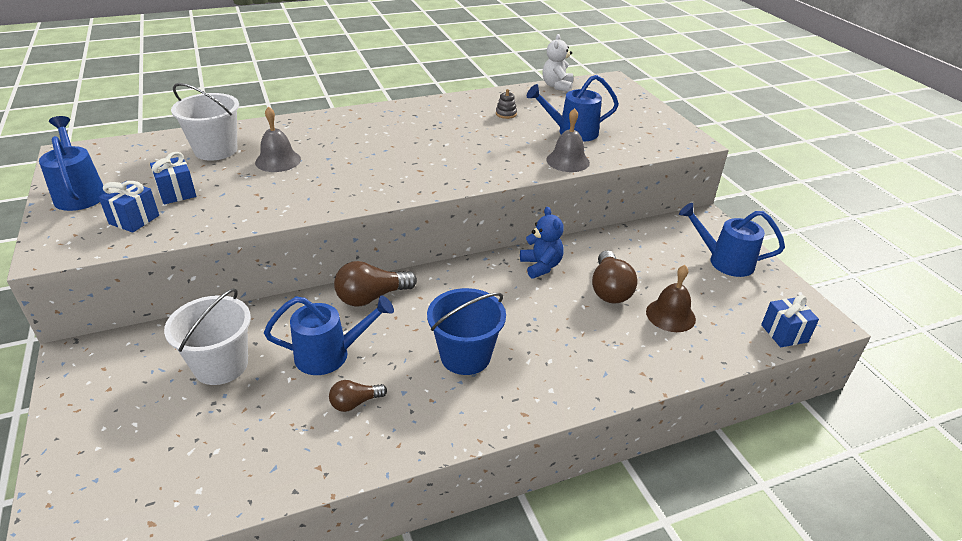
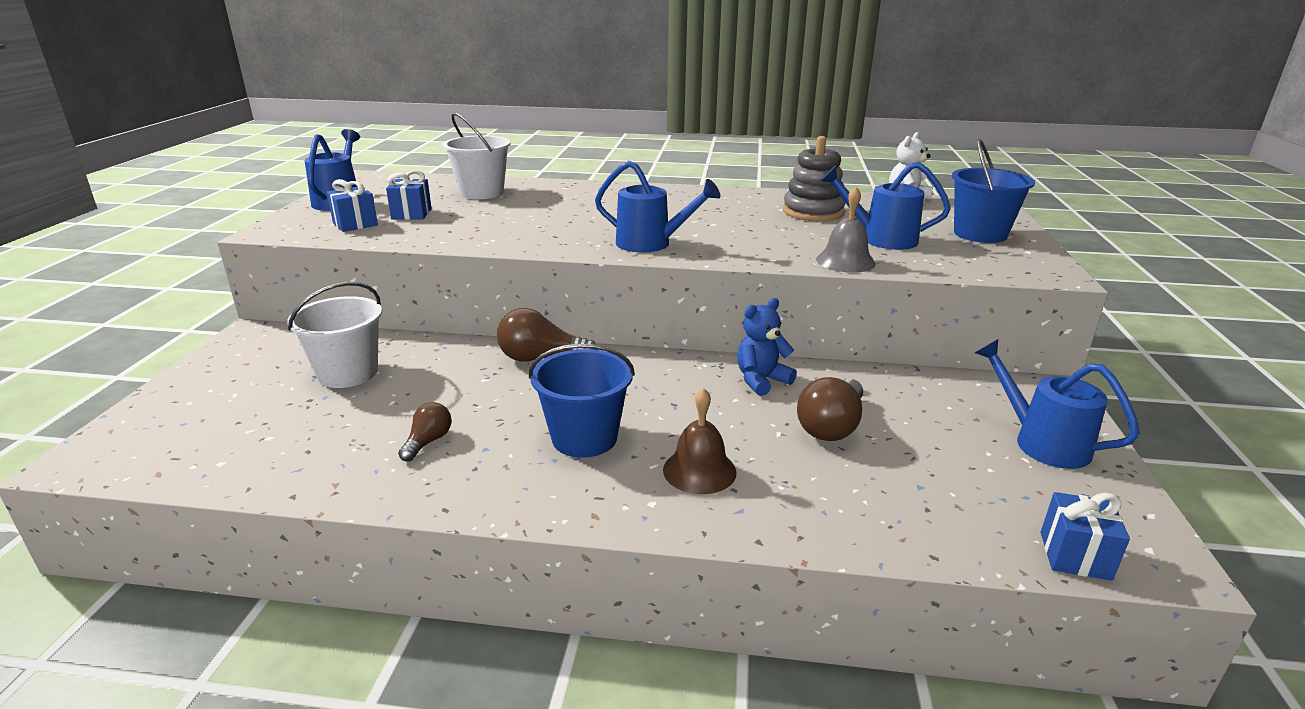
camera: 30 degrees right, 10 degrees down
grey bell [255,106,301,172] -> none
blue watering can [264,296,394,375] -> blue watering can moved to [595,161,721,253]
brown light bulb [329,380,387,412] -> brown light bulb turned 105 degrees clockwise [398,402,452,462]
grey stacking toy [496,89,517,119] -> grey stacking toy [783,136,846,221], size x2.27
blue teddy bear [520,207,564,279] -> blue teddy bear turned 135 degrees counterclockwise [737,298,797,396]
brown bell [646,265,696,332] -> brown bell moved to [663,388,737,494]
none -> blue bucket [952,139,1035,243]

